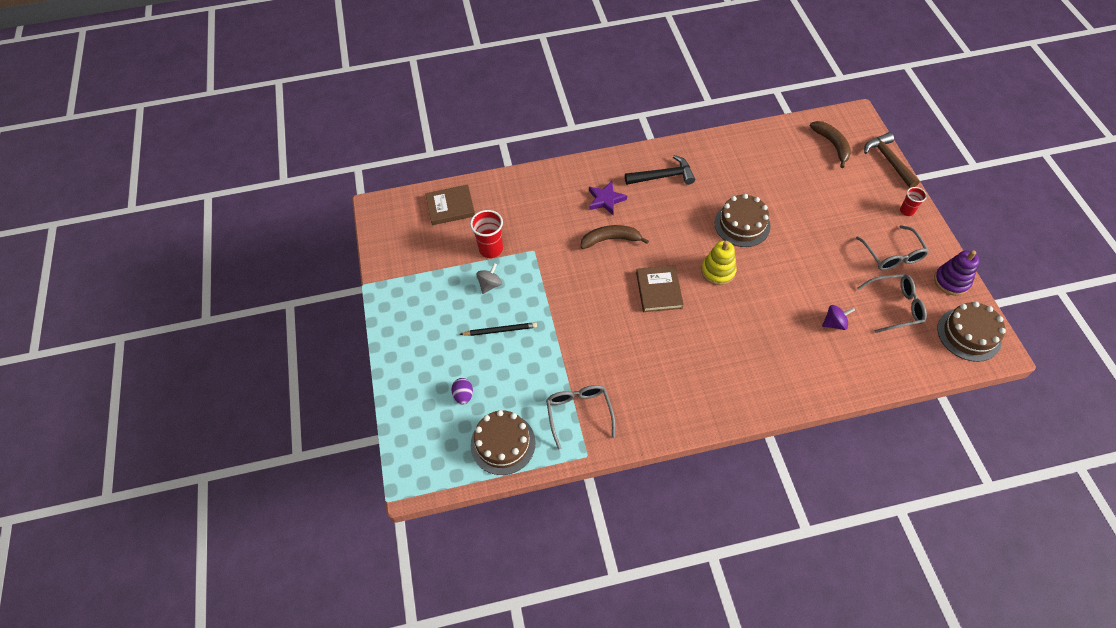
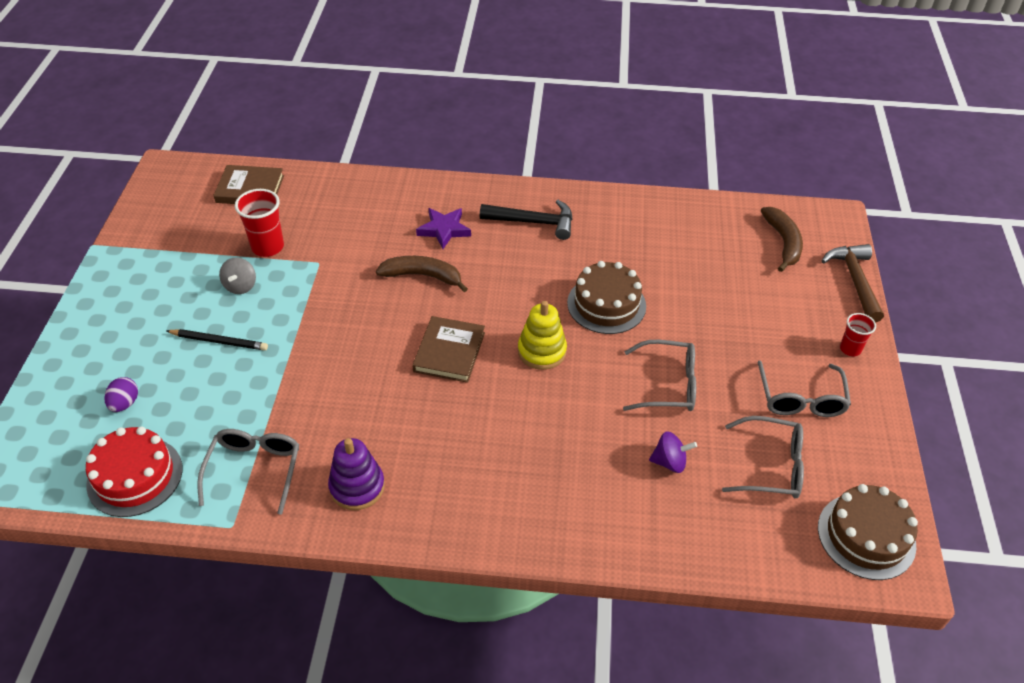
camera: 15 degrees right, 10 degrees down
brown cake [471,410,536,475] -> red cake [86,426,183,517]
grey spinning top [476,263,502,294] -> grey spinning top turned 135 degrees clockwise [219,257,256,294]
purple stacking toy [934,250,980,296] -> purple stacking toy moved to [328,438,385,510]
none -> grey glasses [623,340,696,411]

